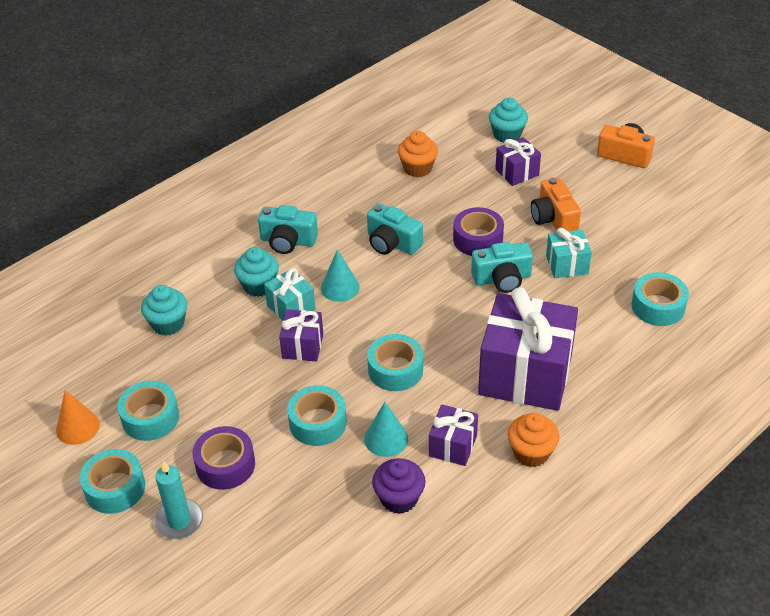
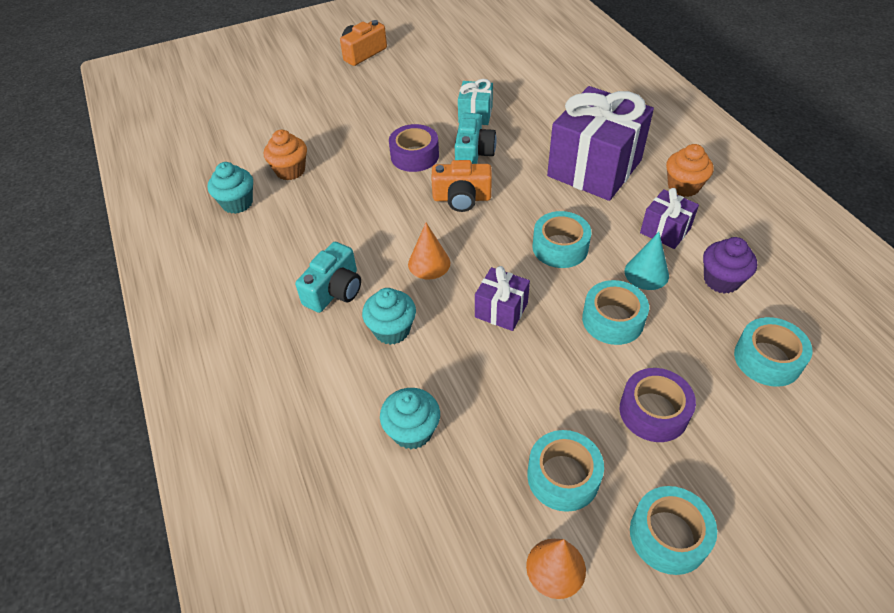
camera: 70 degrees left, 5 degrees up
turquoise candle [154,461,203,539] -> none
turquoise gift [264,268,316,321] -> none
turquoise cone [321,249,360,302] -> orange cone [408,223,450,279]
turquoise camera [367,203,423,255] -> none
turquoise cupcake [489,97,528,143] -> turquoise cupcake moved to [208,162,253,214]
purple gift [495,137,541,186] -> none
orange camera [531,178,581,231] -> orange camera moved to [431,160,492,212]
turquoise tape [632,272,689,326] -> turquoise tape moved to [734,317,813,387]

